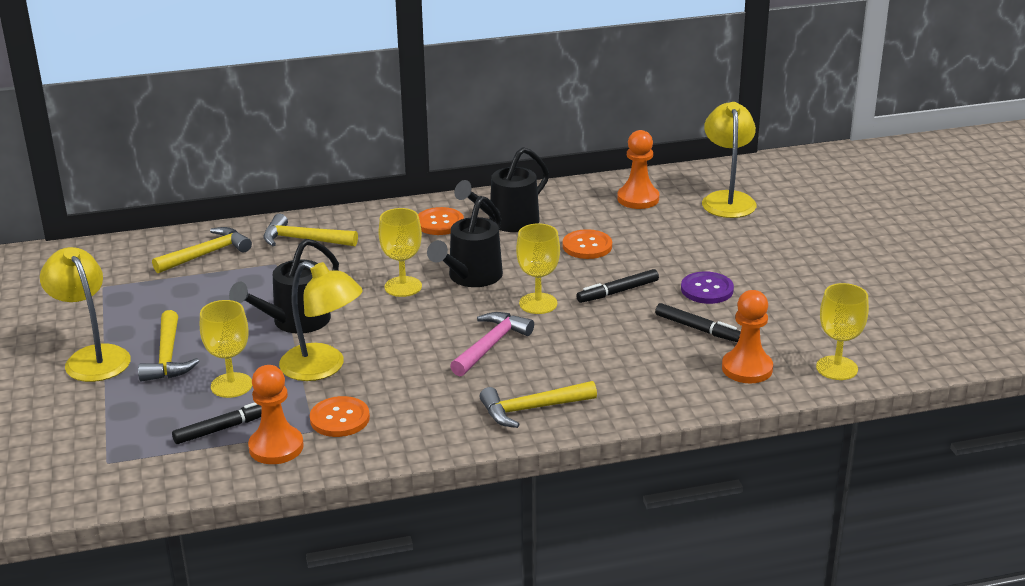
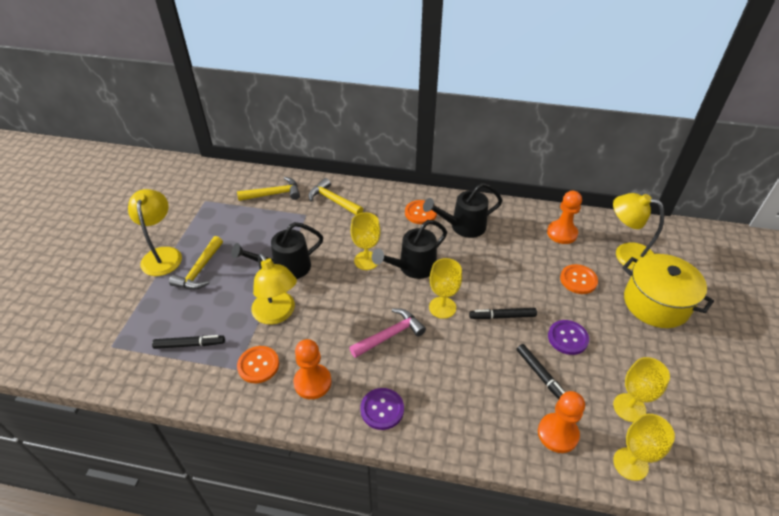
camera: 25 degrees right, 15 degrees up
yellow goblet [200,300,252,398] -> yellow goblet moved to [613,357,670,422]
orange pawn [248,365,304,464] -> orange pawn moved to [293,339,331,399]
yellow hammer [480,381,597,428] -> purple button [360,388,404,430]
orange button [563,229,612,259] -> orange button moved to [560,264,598,294]
yellow lamp [702,102,756,218] -> yellow lamp turned 90 degrees counterclockwise [613,193,664,270]
none -> yellow pot [622,254,714,328]

